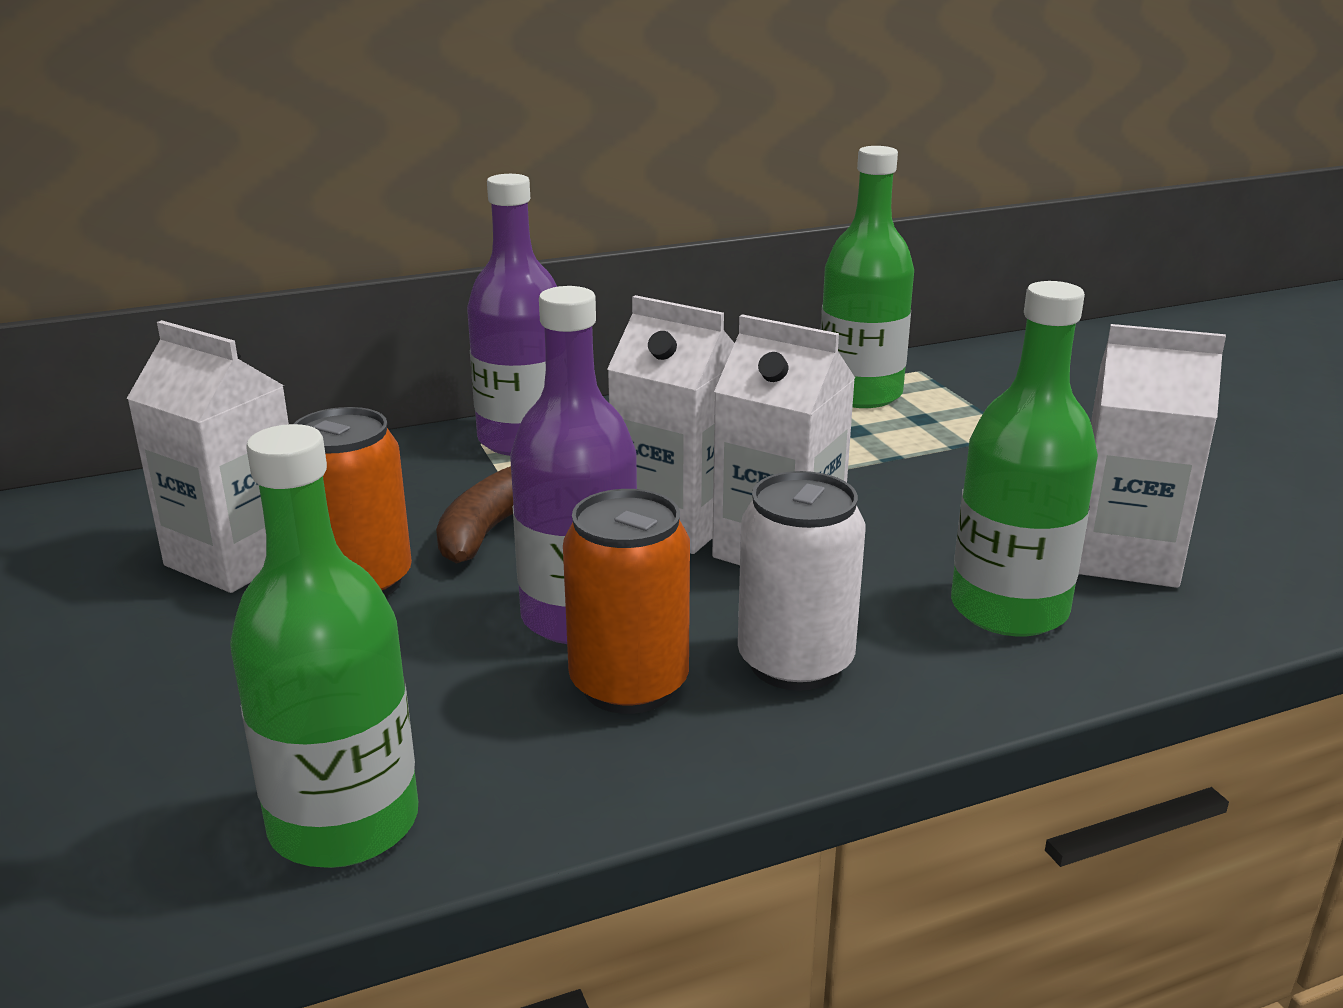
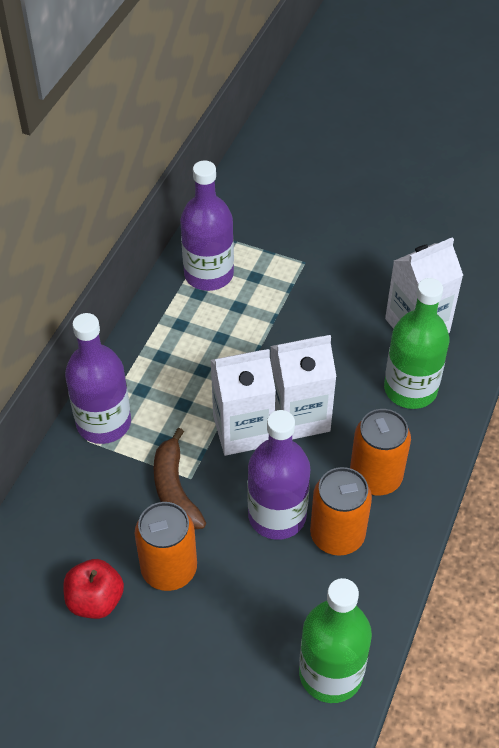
camera: 45 degrees left, 25 degrees up
white carton [126,320,289,593] -> red apple [63,559,124,619]
white can [738,471,865,691] -> orange can [350,409,411,495]
green bottle [821,146,914,408] -> purple bottle [180,161,234,291]

